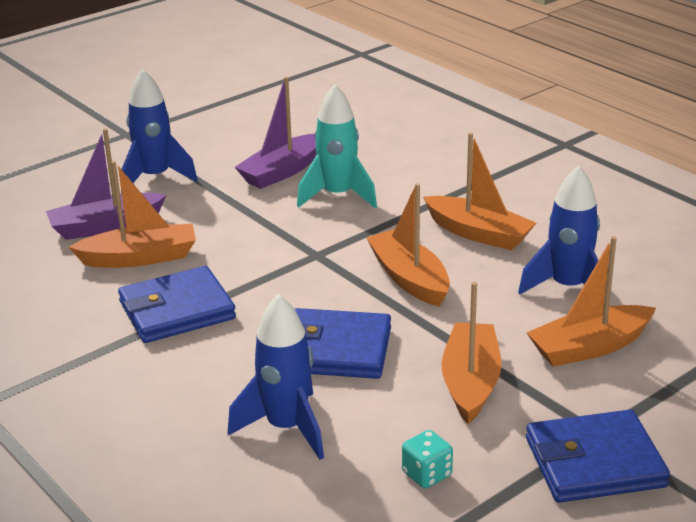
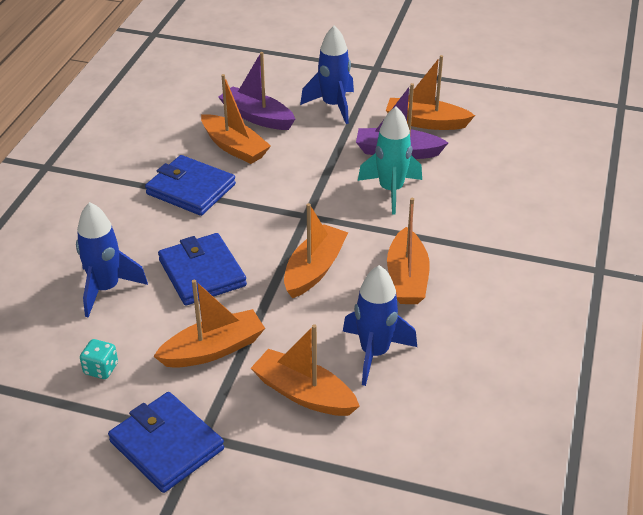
camera: 55 degrees right, 10 degrees up
none -> orange boat [386,55,475,130]

